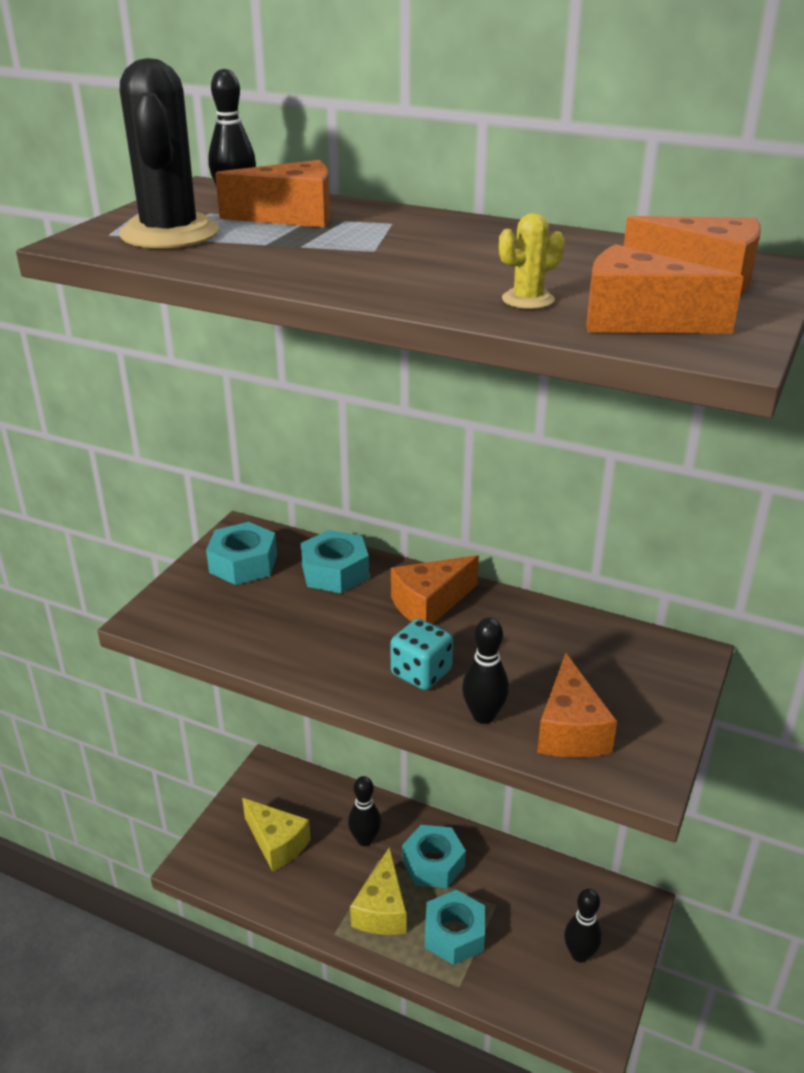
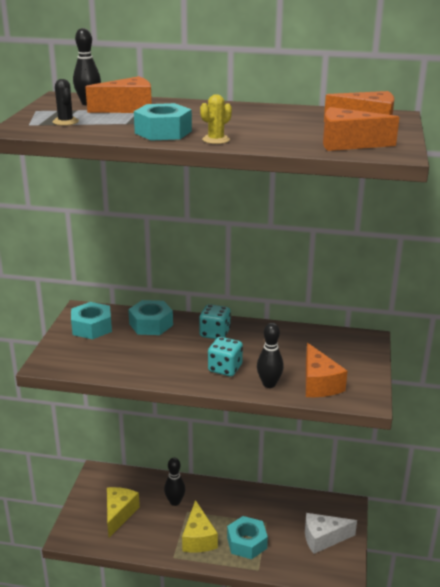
camera: 15 degrees left, 5 degrees down
black cactus [119,58,219,249] -> black cactus [52,79,79,126], size x0.45
yellow cheese [242,798,311,872] -> yellow cheese turned 105 degrees counterclockwise [107,487,140,538]
orange cheese [391,555,479,624] -> turquoise dice [199,304,231,339]
turquoise nut [402,825,466,888] -> turquoise nut moved to [134,103,192,141]
yellow cactus [499,213,565,309] -> yellow cactus moved to [200,94,232,144]
black bowling pin [564,889,602,963] -> white cheese [305,513,357,554]

